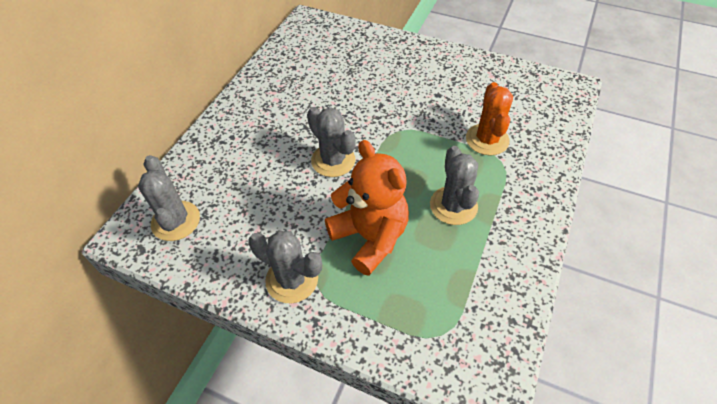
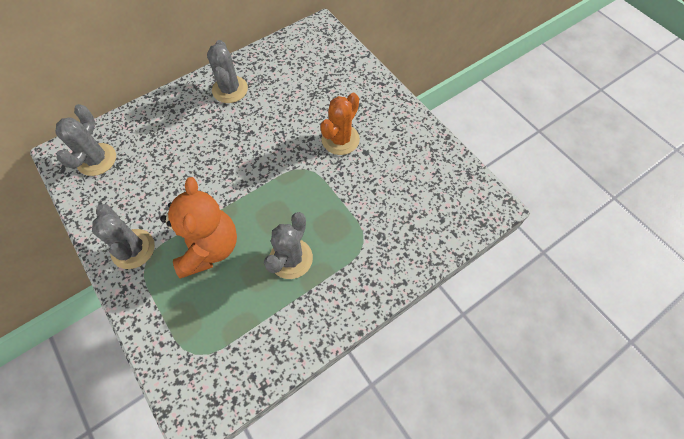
camera: 30 degrees right, 10 degrees up
grey cactus [307,107,356,177] -> grey cactus moved to [207,40,248,103]
orange cactus [466,82,513,156] -> orange cactus moved to [320,93,360,155]

